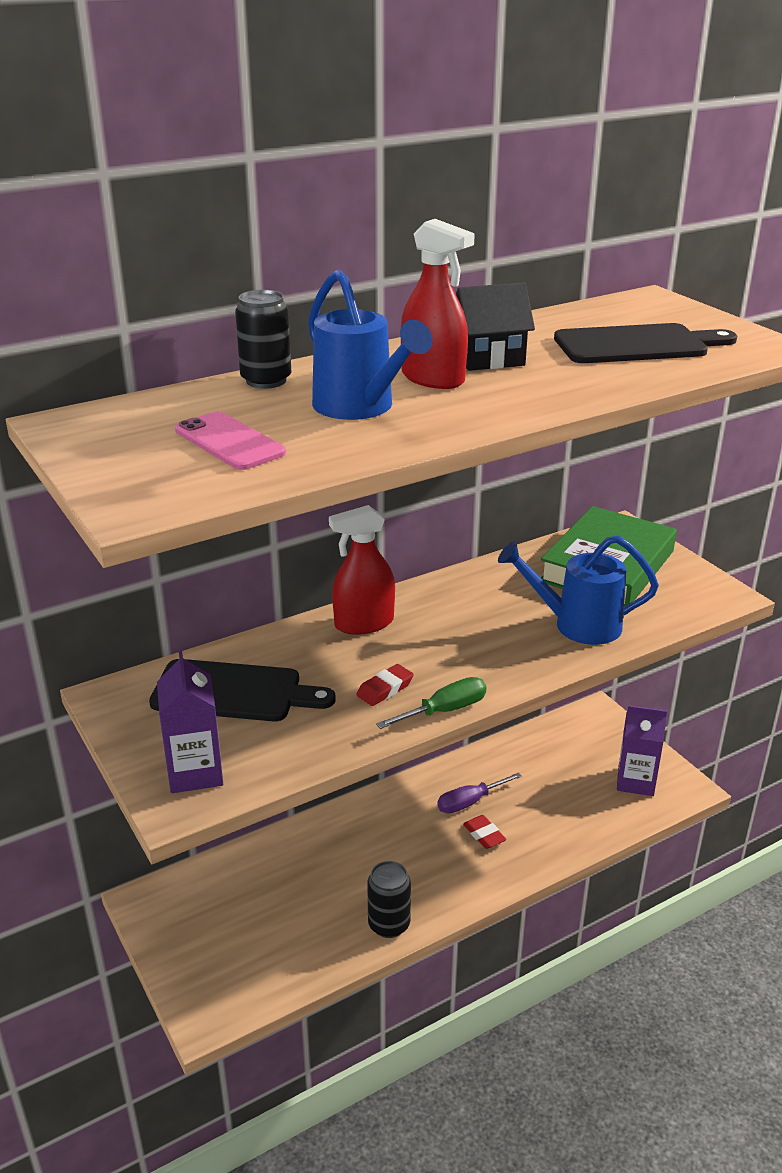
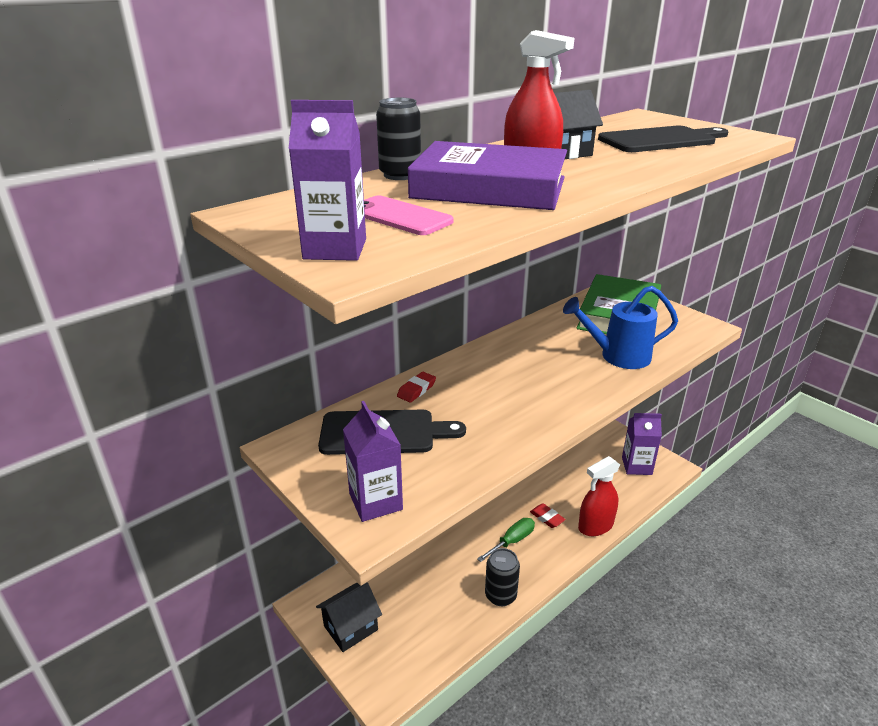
camera: 10 degrees left, 0 degrees up
blue watering can [308,270,433,420] -> purple book [408,141,567,210]
red spray bottle [329,505,395,635] -> red spray bottle moved to [578,456,620,536]
red eraser [356,664,414,706] -> red eraser moved to [397,372,436,403]
green screwdriver [376,677,486,729] -> green screwdriver moved to [477,518,535,562]
purple screwdriver [437,772,522,814] -> none
none -> purple carton [289,100,366,261]
none -> black house [316,582,382,652]

